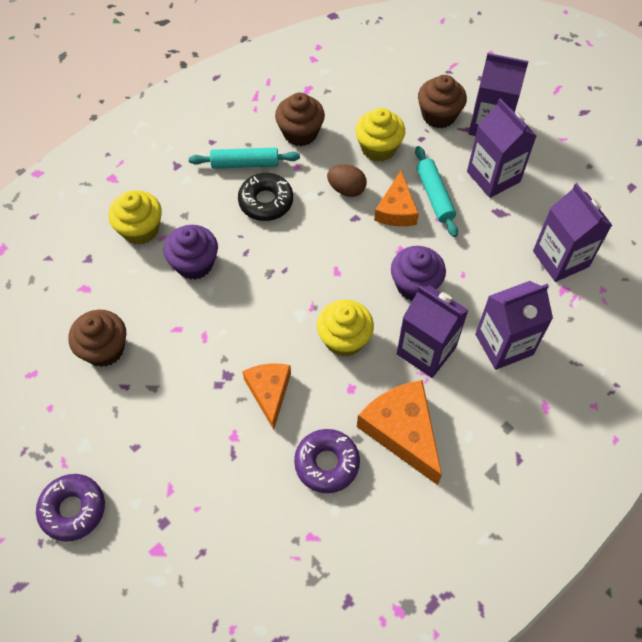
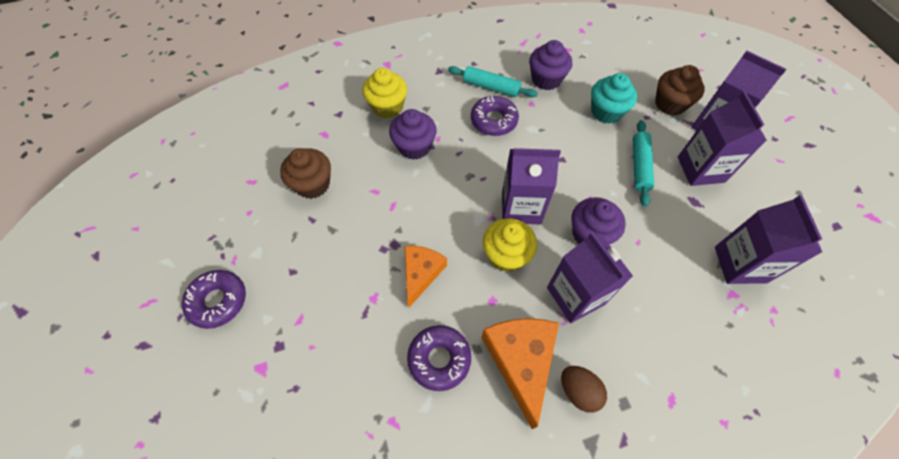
camera: 25 degrees right, 0 degrees up
black donut [238,173,293,221] -> purple donut [471,96,519,136]
brown cupcake [275,93,325,146] -> purple cupcake [529,40,572,90]
brown egg [327,165,367,197] -> brown egg moved to [561,366,607,413]
yellow cupcake [355,108,405,162] -> turquoise cupcake [591,73,637,124]
orange cheese [374,171,419,226] -> none
purple carton [475,281,553,370] -> purple carton moved to [502,148,561,224]

